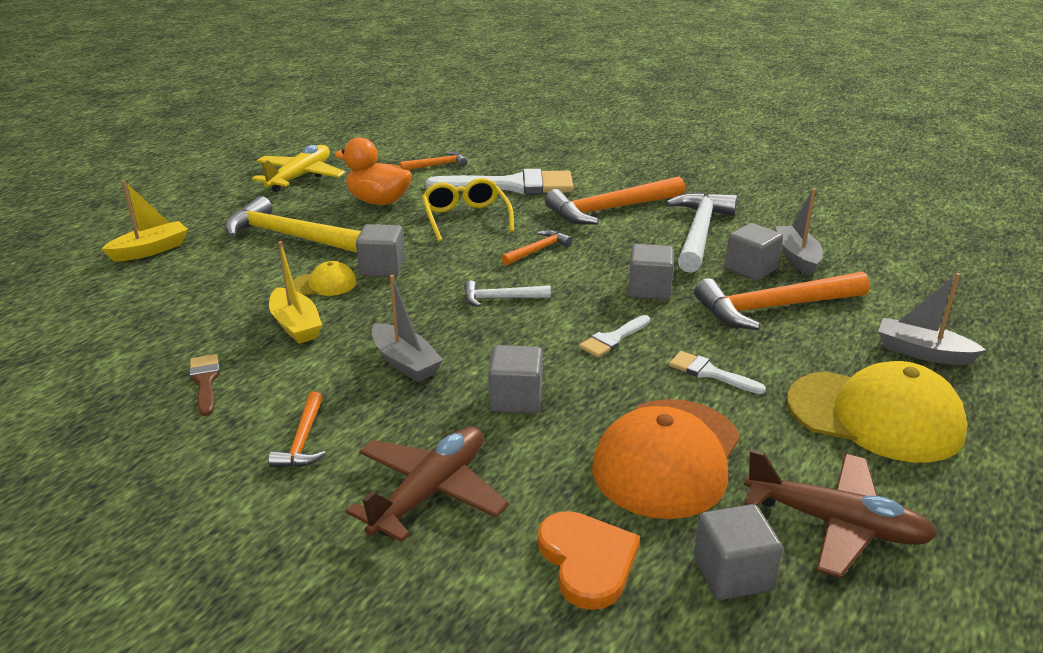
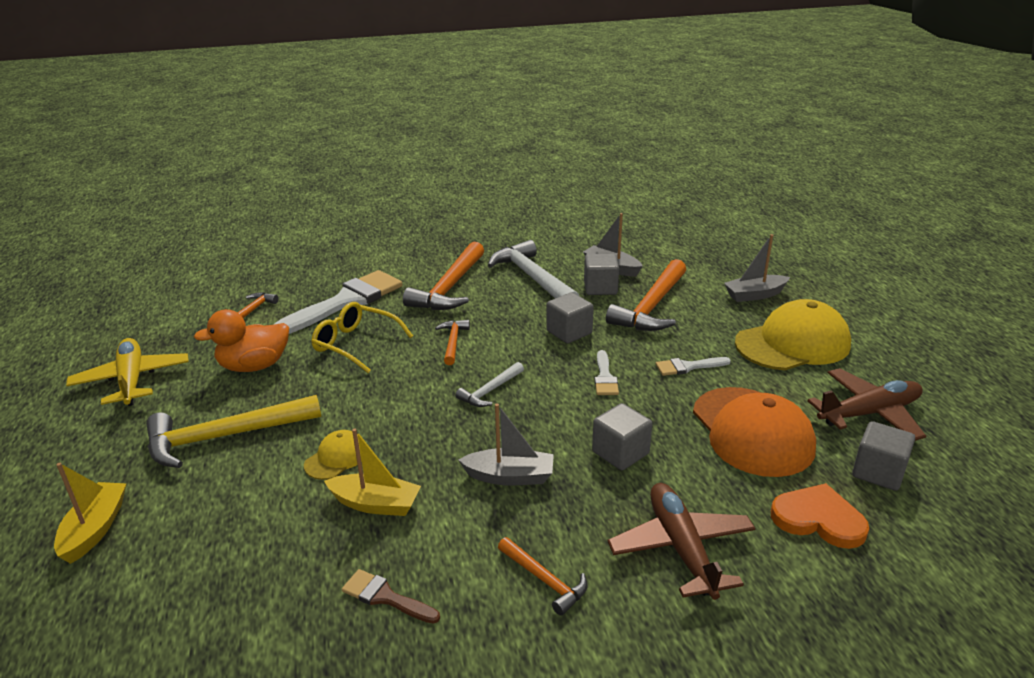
camera: 45 degrees left, 0 degrees up
grey cube [356,224,405,277] -> none

